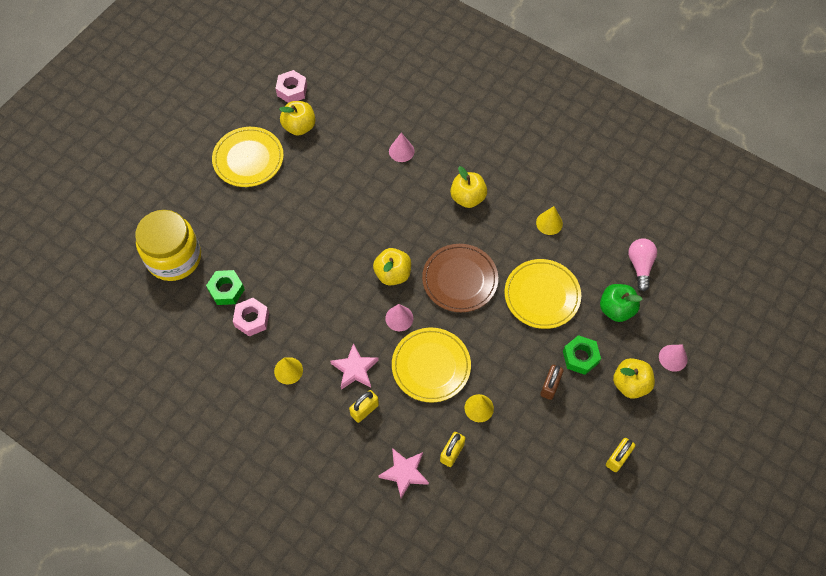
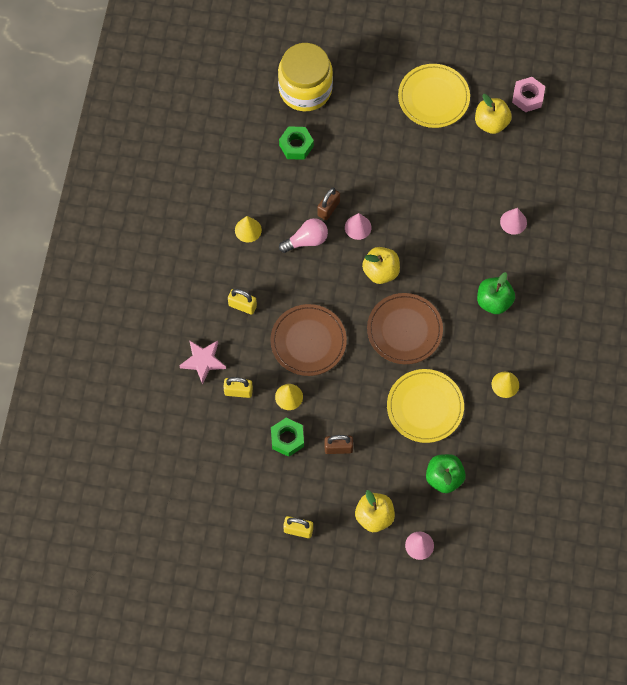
camera: 65 degrees right, 5 degrees up
pink nut [233,298,269,337] -> none
pink star [330,343,379,390] -> none
pink cone [385,304,413,331] -> pink cone moved to [345,213,372,240]
yellow plate [392,328,471,402] -> brown plate [270,304,347,376]
yellow apple [450,166,487,208] -> green apple [477,272,515,314]
green nut [563,335,601,375] -> green nut moved to [271,418,304,457]
pink light bulb [628,238,657,291] -> pink light bulb moved to [279,218,328,253]
none -> brown padlock [317,187,340,220]

